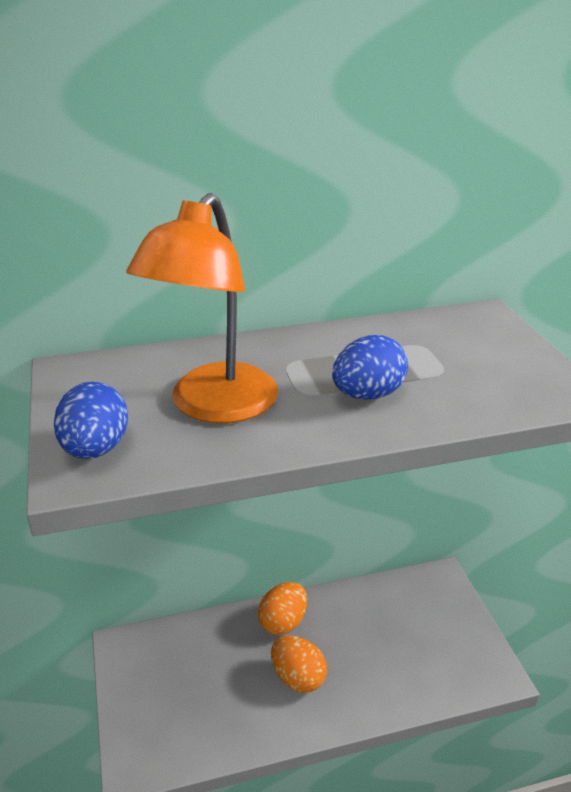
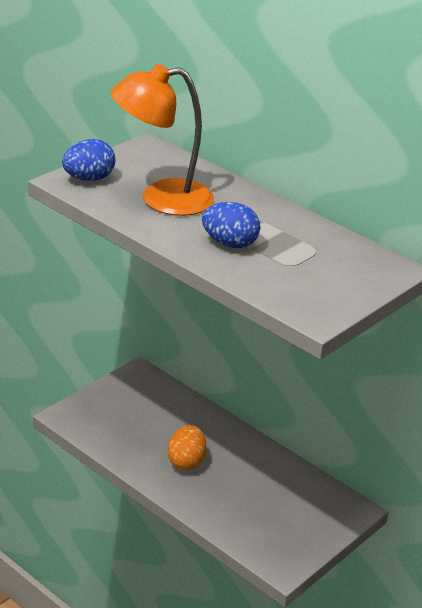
camera: 55 degrees right, 0 degrees up
orange egg [258,582,307,635] -> none

